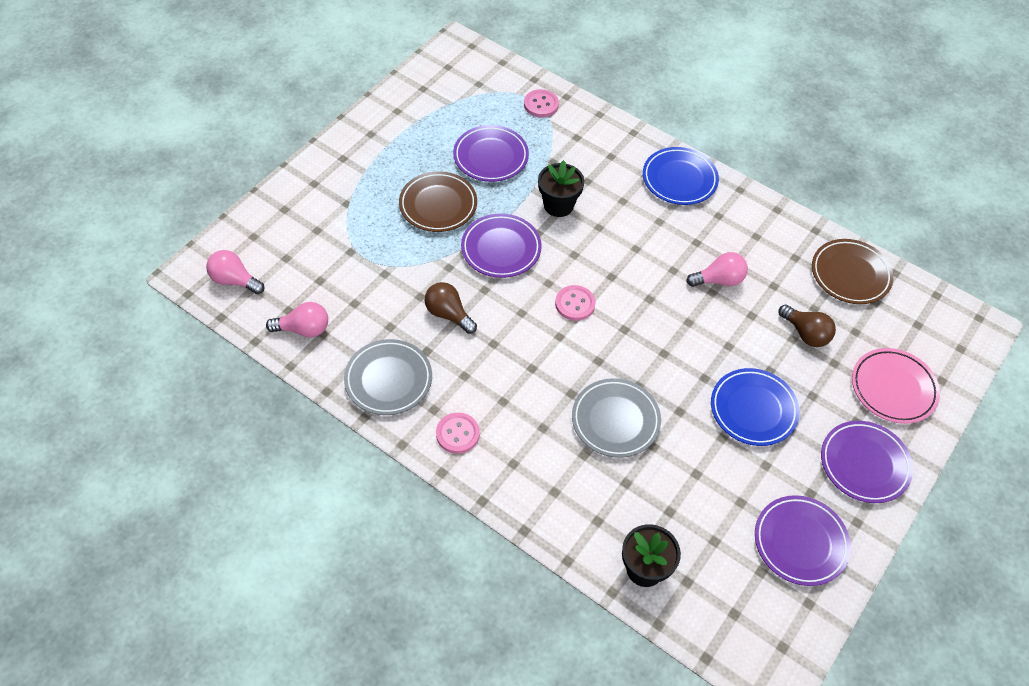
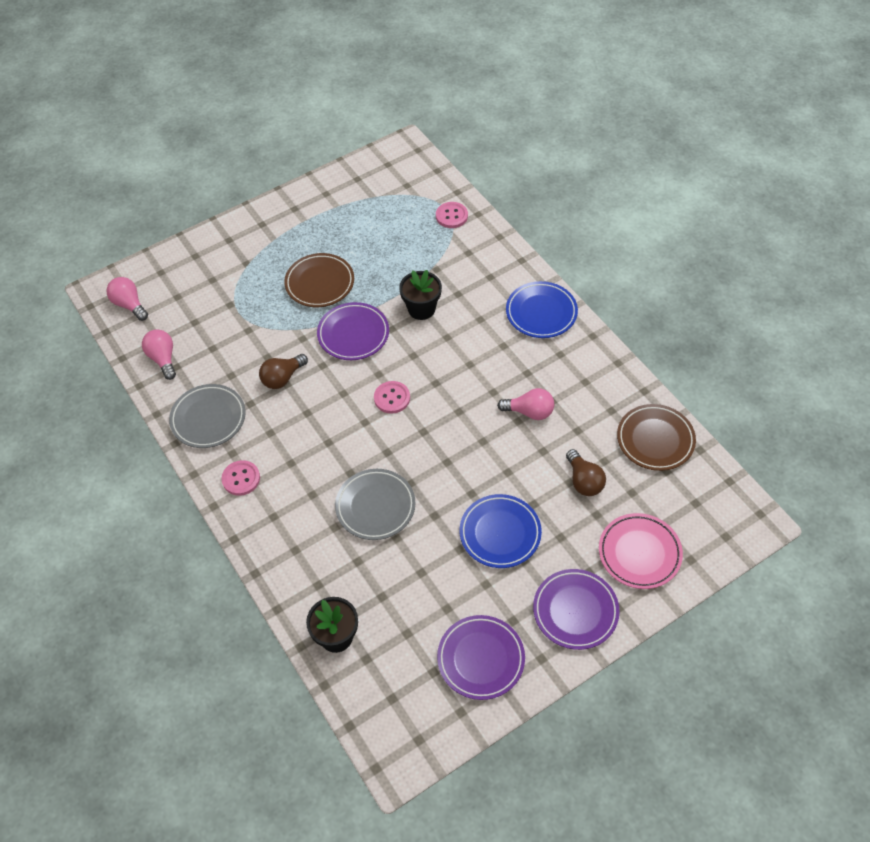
camera: 25 degrees right, 0 degrees up
pink light bulb [266,302,328,337] -> pink light bulb turned 135 degrees counterclockwise [142,329,176,380]
brown light bulb [424,282,477,334] -> brown light bulb turned 105 degrees counterclockwise [259,354,308,389]
purple plate [453,125,529,182] -> none

